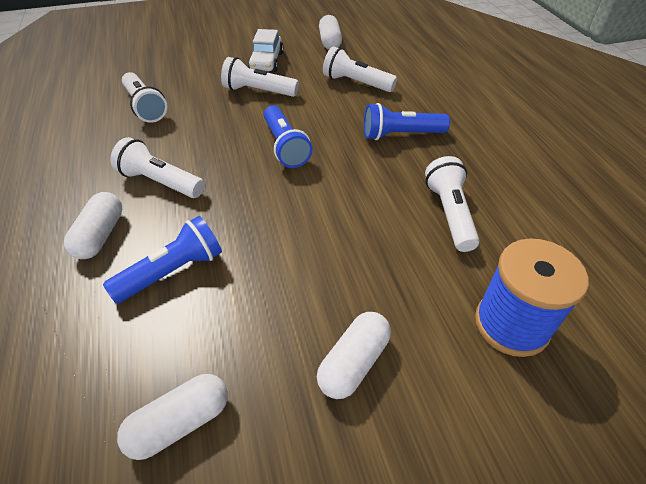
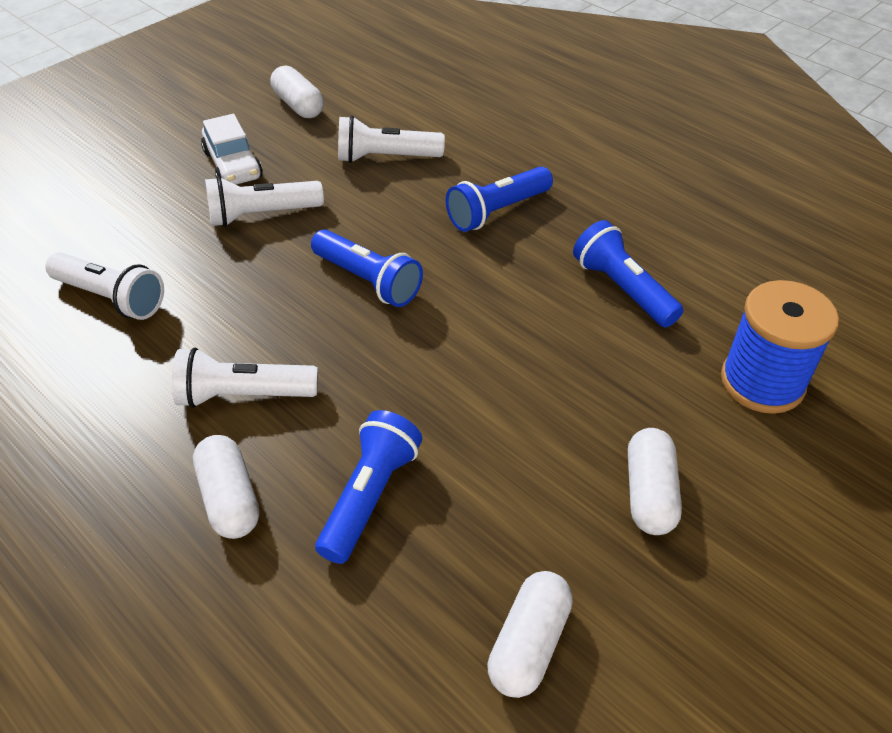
camera: 30 degrees left, 0 degrees up
white flashlight [425,156,480,252] -> blue flashlight [573,220,683,327]

